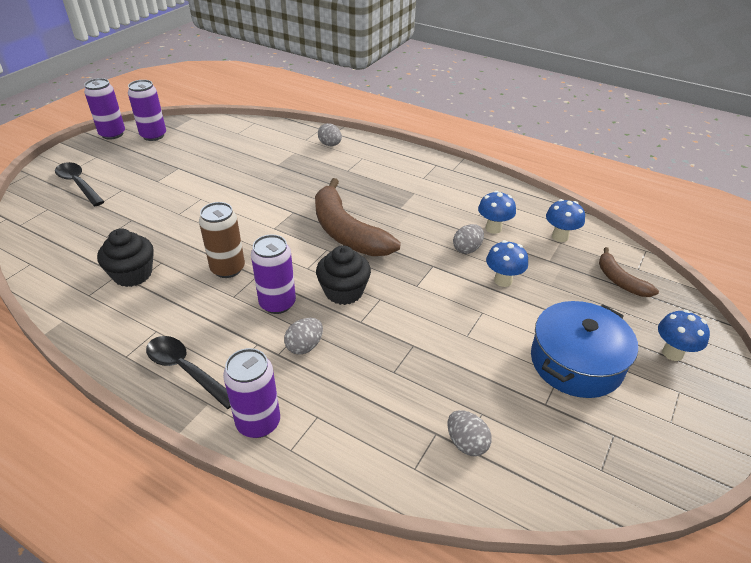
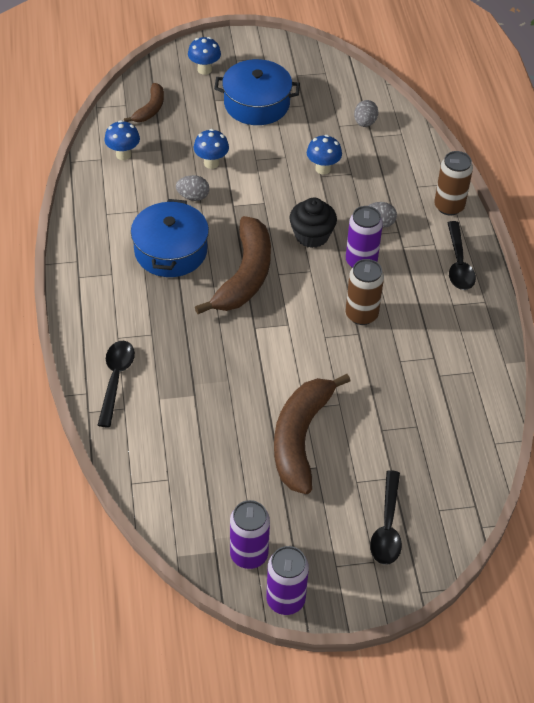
camera: 130 degrees left, 10 degrees up
black cupcake [97,228,154,287] -> none
purple can [223,348,280,438] -> brown can [434,151,473,216]
grey egg [318,123,342,146] -> black spoon [97,341,135,427]
blue mushroom [478,191,516,234] -> blue mushroom moved to [307,135,342,174]
none -> blue pot [131,199,209,277]
none -> brown banana [274,374,350,494]

